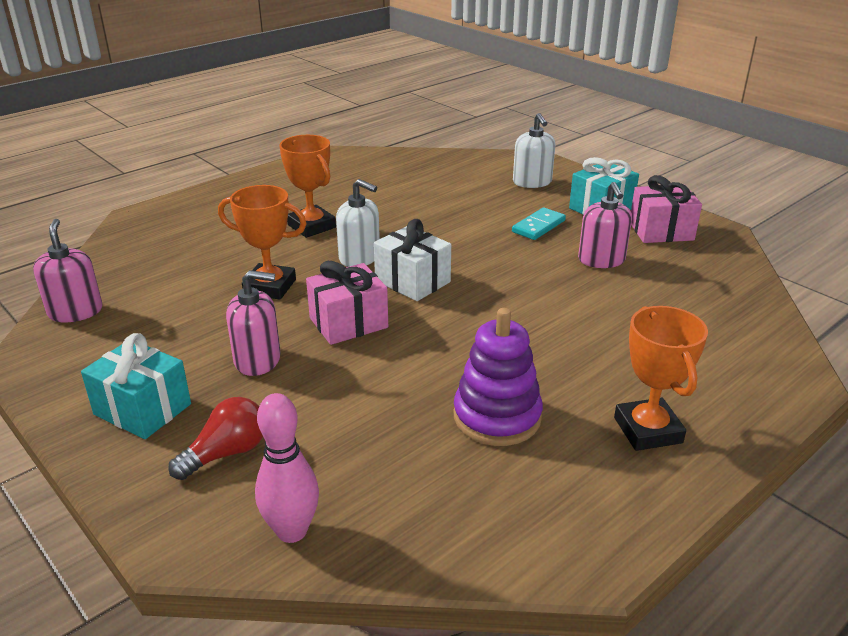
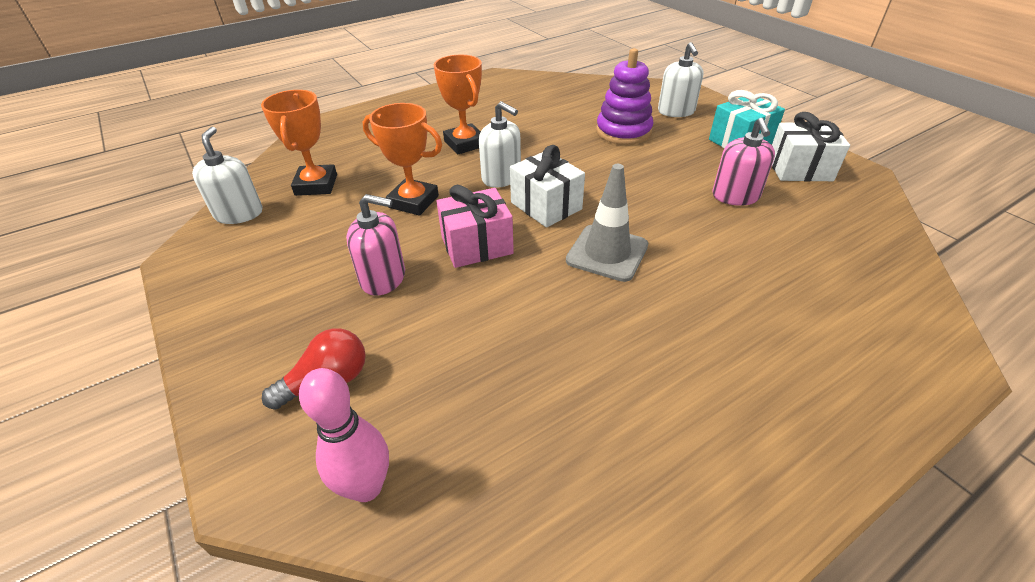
camera: 10 degrees right, 10 degrees up
pink soap dispenser [33,219,103,322] -> white soap dispenser [192,127,263,224]
turquoise gift [81,333,191,439] -> none
purple stacking toy [454,308,543,446] -> purple stacking toy moved to [596,48,653,145]
turquoise domino [512,207,566,240] -> none
orange trophy [614,306,708,451] -> orange trophy moved to [261,90,337,196]
pink gift [631,175,702,243] -> white gift [772,112,850,181]
none -> grey traffic cone [566,164,648,282]

